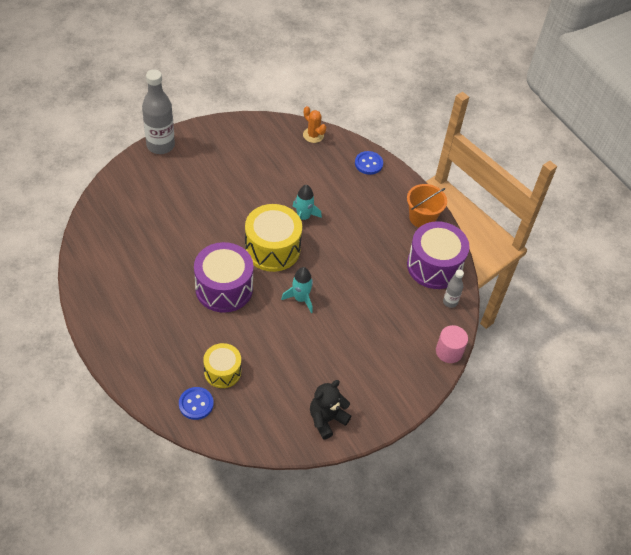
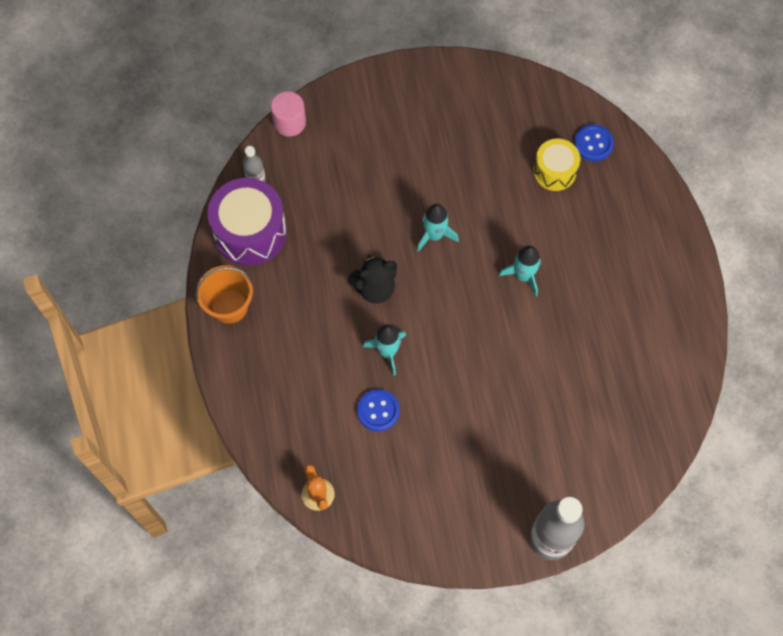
camera: 155 degrees left, 15 degrees up
purple drum [194,242,253,313] -> turquoise rocket [499,246,541,297]
yellow drum [245,204,302,272] -> none
black teddy bear [310,380,352,440] -> black teddy bear moved to [347,255,397,304]
blue button [355,151,383,175] -> blue button moved to [357,389,400,431]

